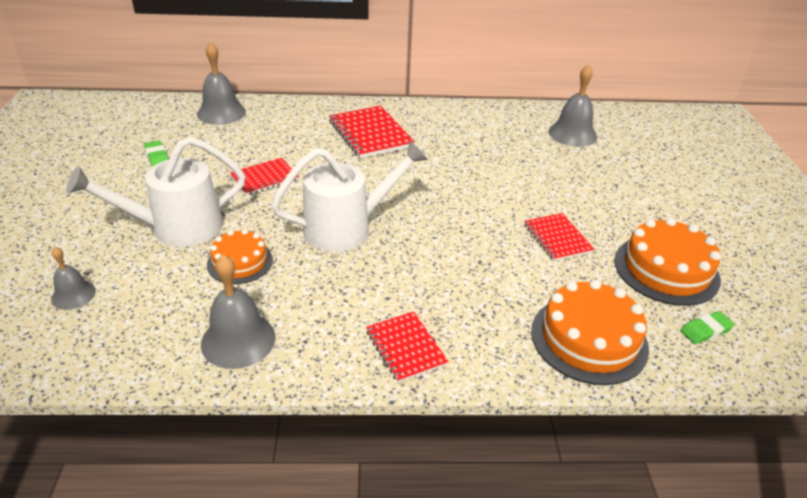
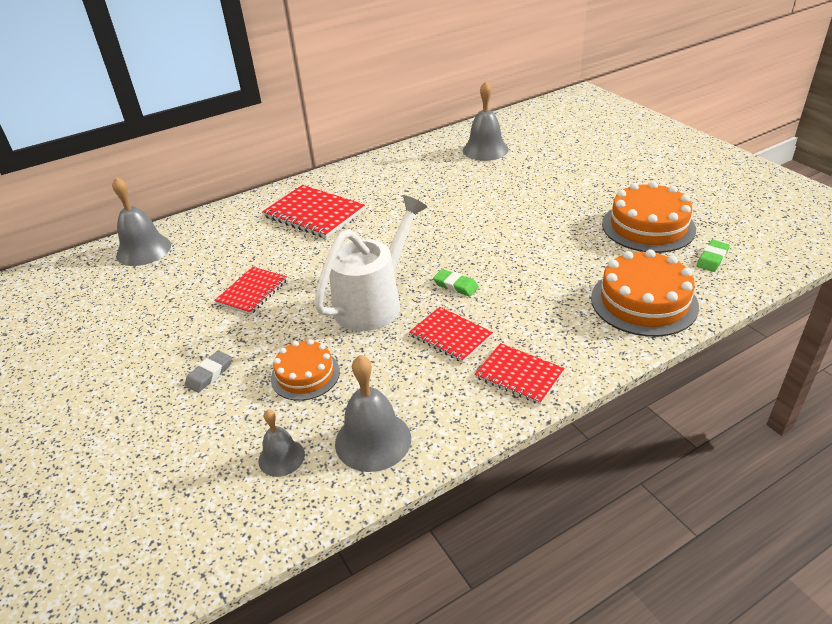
camera: 25 degrees left, 0 degrees up
grey bell [51,247,96,310] -> grey bell moved to [259,409,305,477]
white watering can [66,136,245,247] -> grey eraser [185,351,232,393]
green eraser [144,140,168,167] -> green eraser moved to [433,269,479,297]
red notebook [524,213,595,261] -> red notebook moved to [409,307,493,363]

